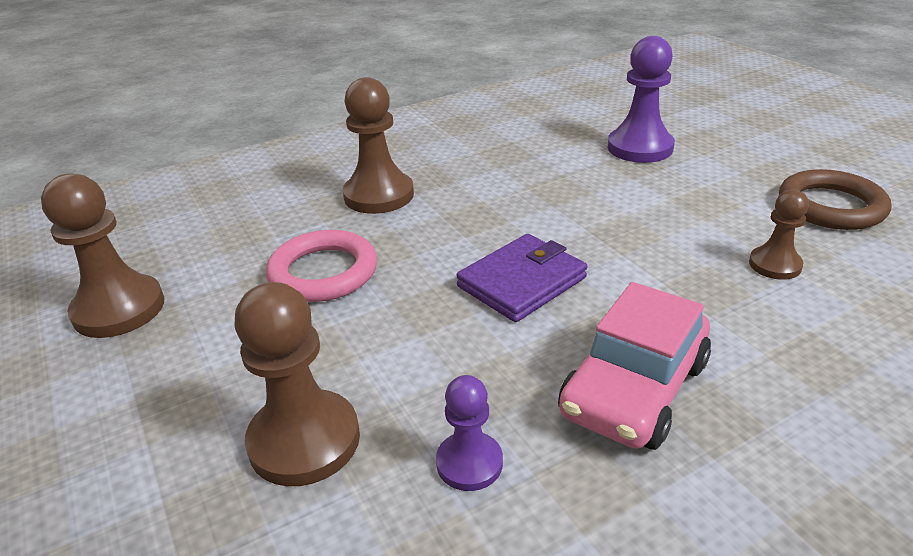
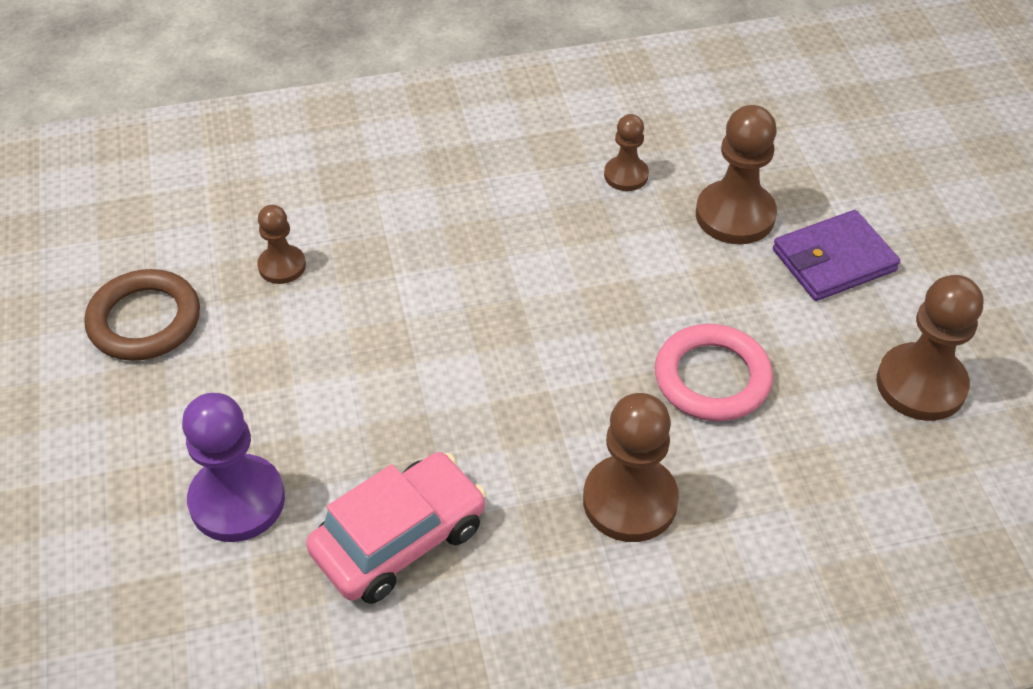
camera: 165 degrees left, 15 degrees up
purple pawn [436,375,503,491] -> brown pawn [604,114,649,191]
purple wallet [456,234,587,322] -> purple wallet moved to [773,210,900,301]
pink car [558,282,711,450] -> pink car moved to [306,452,486,604]

